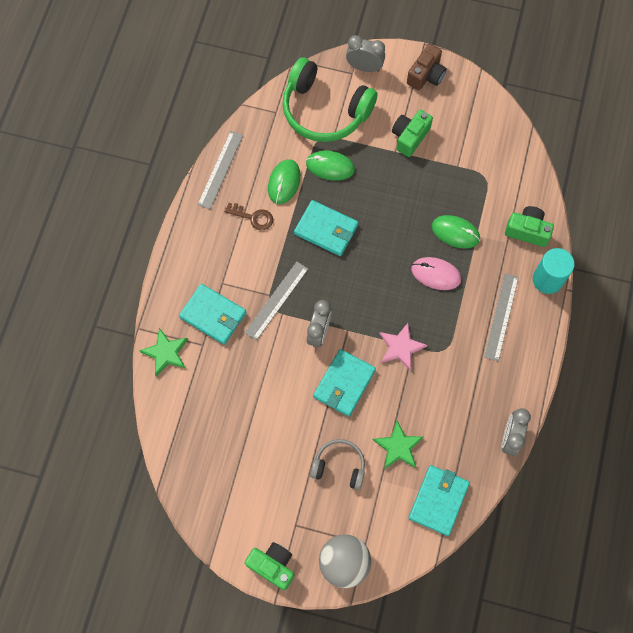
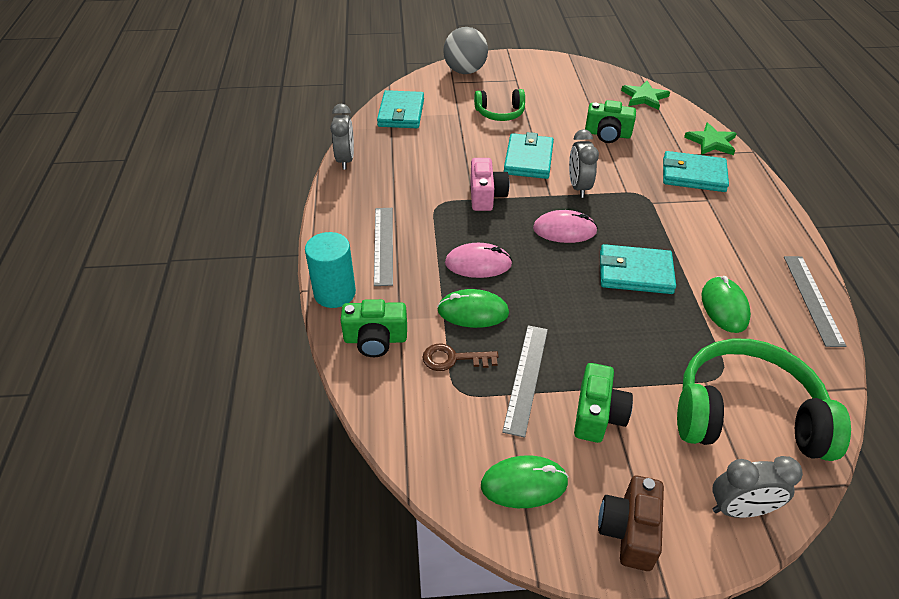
camera: 160 degrees right, 25 degrees down
brown key [224,203,273,230] -> brown key moved to [423,344,498,371]
grey ruler [245,262,308,341] -> grey ruler moved to [502,325,548,438]
green camera [245,542,294,590] -> green camera moved to [585,100,636,143]
green mouse [306,151,355,181] -> green mouse moved to [481,455,569,508]
grey headphones [310,439,365,490] -> green headphones [474,89,525,121]
green star [373,420,423,469] -> green star moved to [621,81,670,110]
pink star [379,323,428,371] -> pink camera [470,158,510,211]
none -> pink mouse [533,210,598,243]

